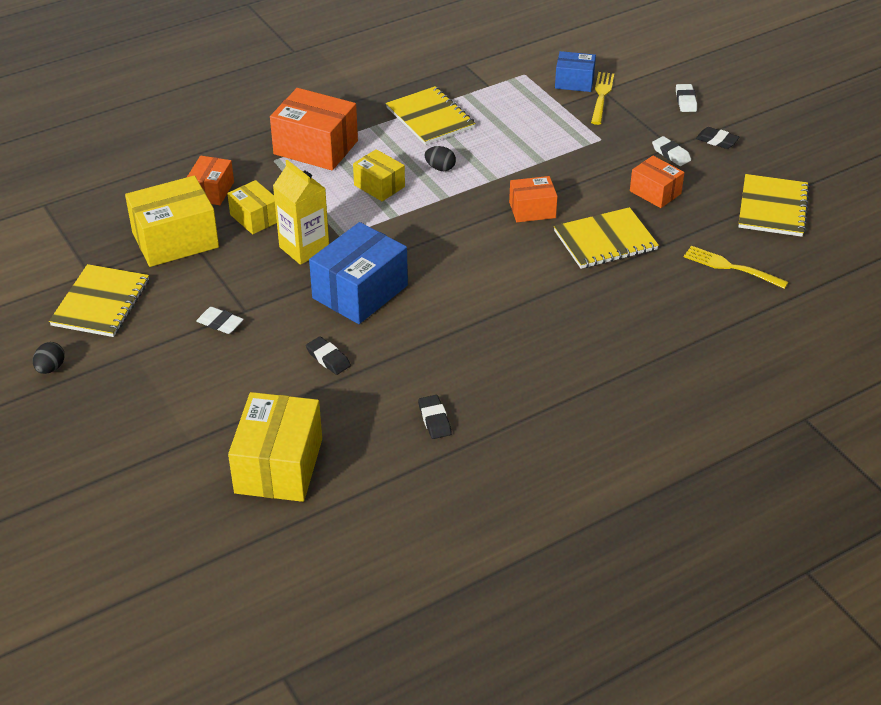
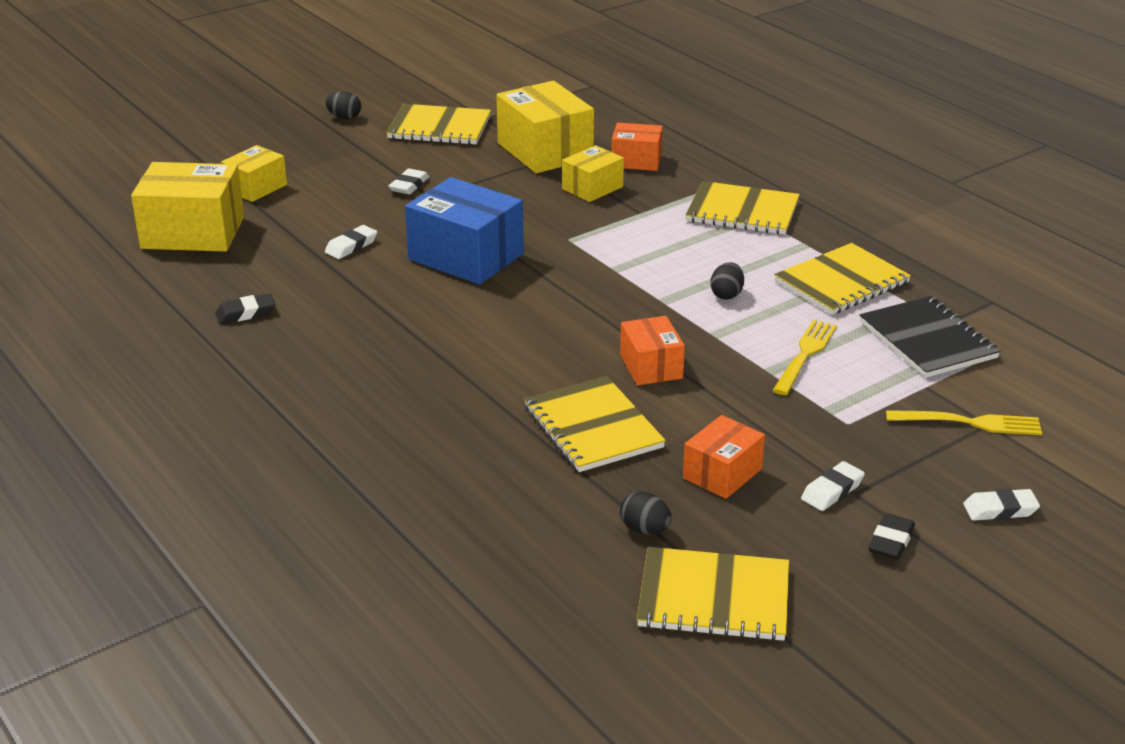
camera: 85 degrees right, 10 degrees down
orange box [270,88,358,170] -> yellow notebook [685,181,800,234]
yellow carton [273,160,329,265] -> none
black eraser [306,336,351,375] -> white eraser [325,225,377,259]
yellow box [353,149,405,201] -> yellow box moved to [221,145,287,202]
blue box [555,51,596,92] -> none
yellow fork [684,246,788,289] -> yellow fork moved to [772,320,837,395]
none -> black egg [620,491,672,534]
none -> black notebook [860,296,1001,378]

